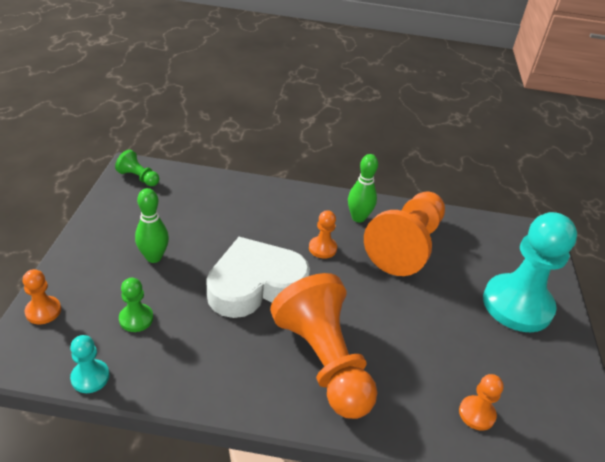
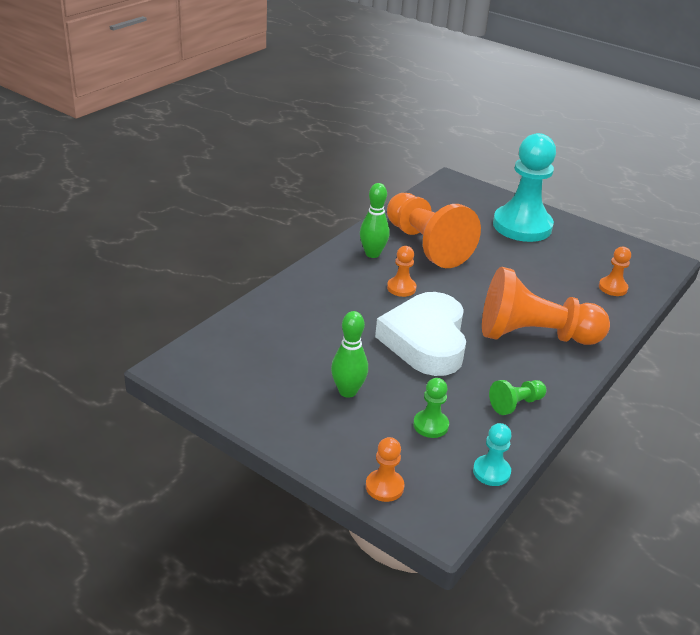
camera: 60 degrees left, 5 degrees down
green pawn [115,150,160,186] -> green pawn moved to [489,380,546,415]

